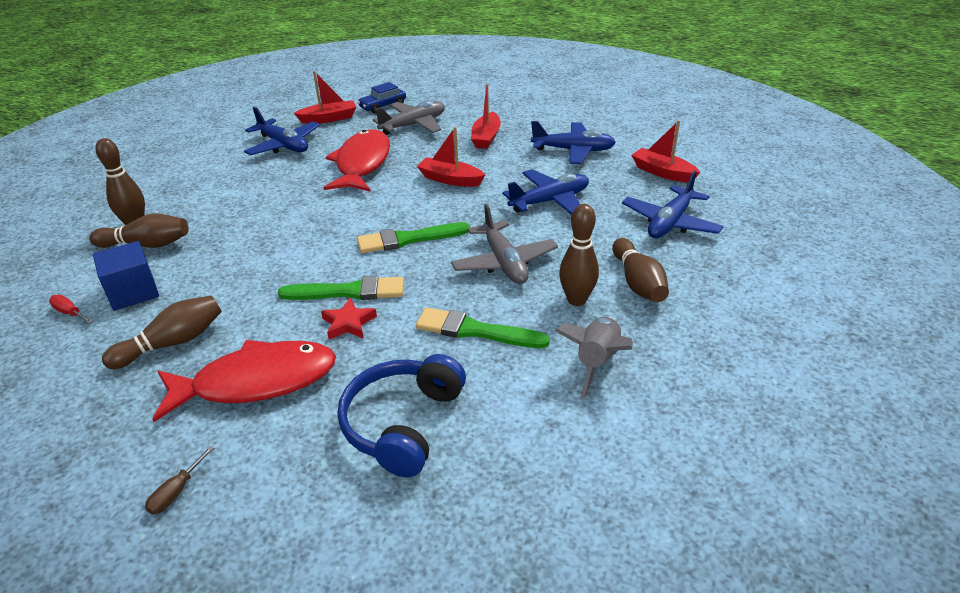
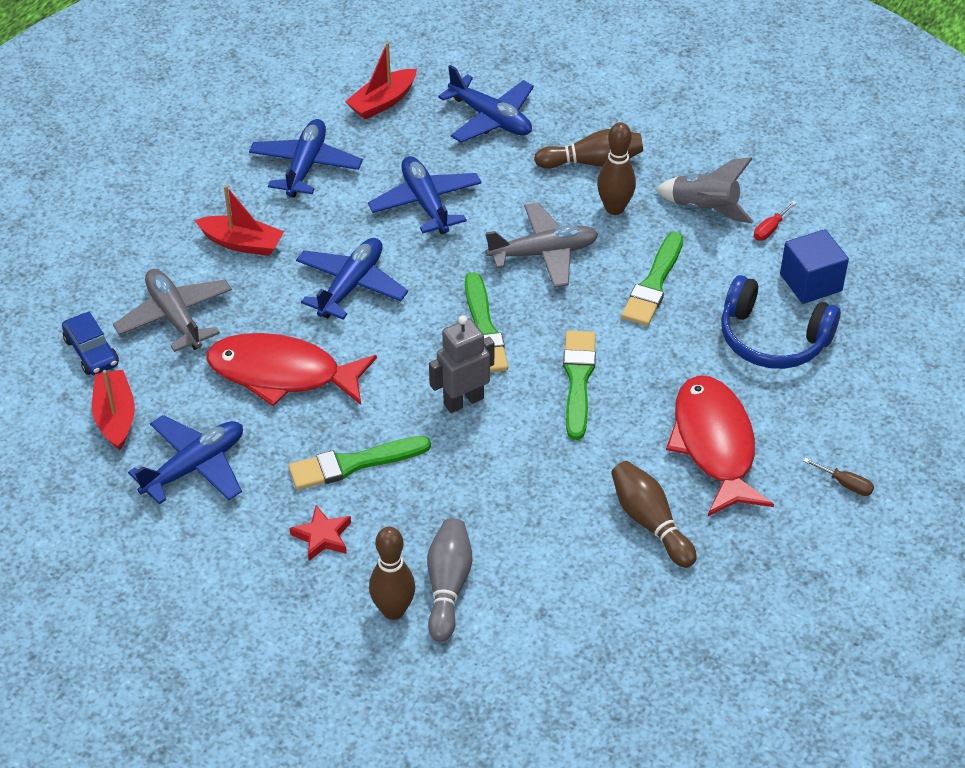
camera: 85 degrees left, 10 degrees up
red screwdriver [49,295,93,324] -> red screwdriver moved to [754,201,796,241]
brown bowling pin [89,213,189,248] -> grey bowling pin [427,518,472,642]
blue cube [93,241,159,311] -> blue cube moved to [780,229,849,304]
red star [321,298,377,340] -> red star moved to [290,505,351,561]
red boat [417,127,485,187] -> blue plane [296,238,408,320]
none -> green brush [288,436,431,490]
none -> grey robot [429,315,494,413]

